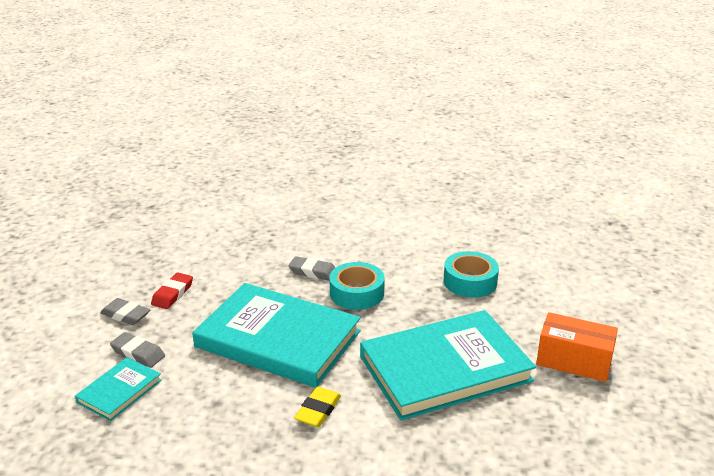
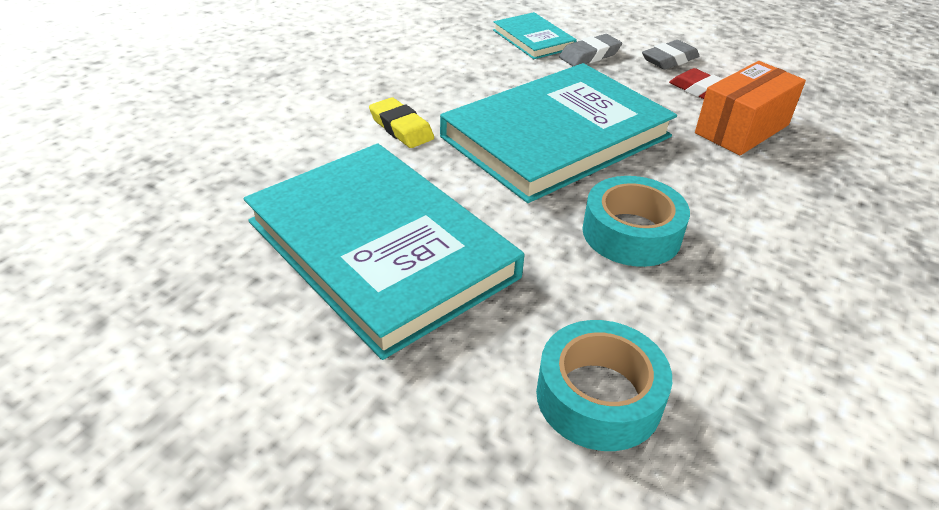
camera: 115 degrees right, 10 degrees up
grey eraser [288,256,336,281] -> none
turquoise book [360,310,536,421] -> turquoise book turned 45 degrees counterclockwise [244,143,524,360]
orange box [536,312,618,382] -> orange box moved to [695,61,806,155]

